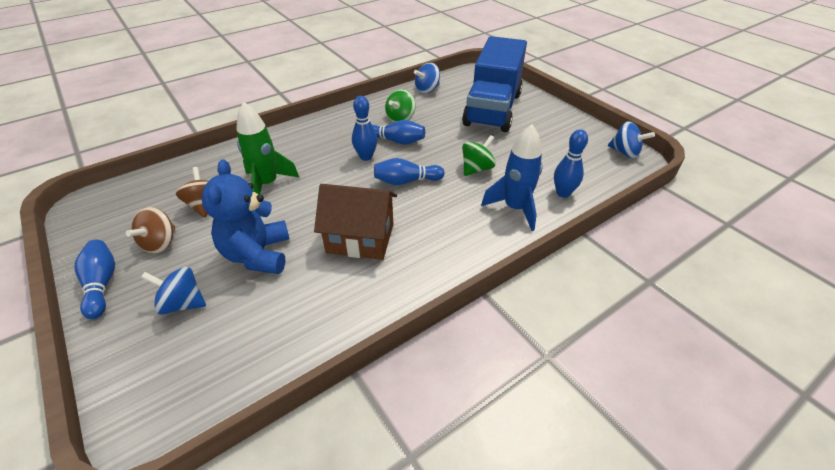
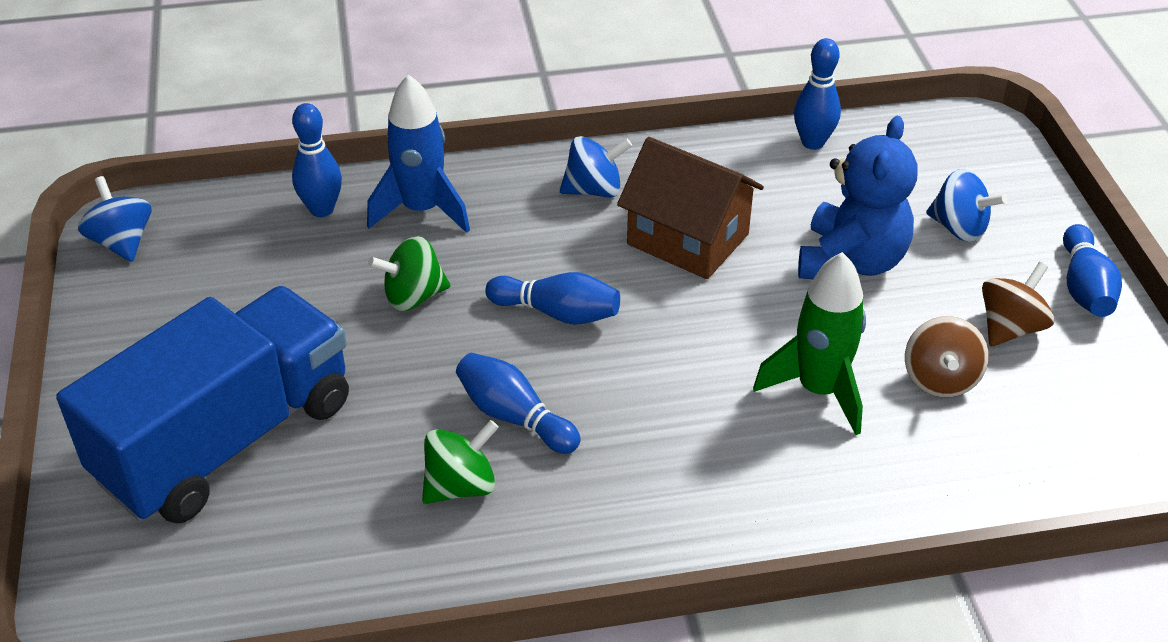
camera: 155 degrees left, 0 degrees up
blue bowling pin [352,96,377,161] -> blue bowling pin moved to [794,38,841,150]
blue spinning top [414,63,440,94] -> blue spinning top moved to [560,136,632,198]

